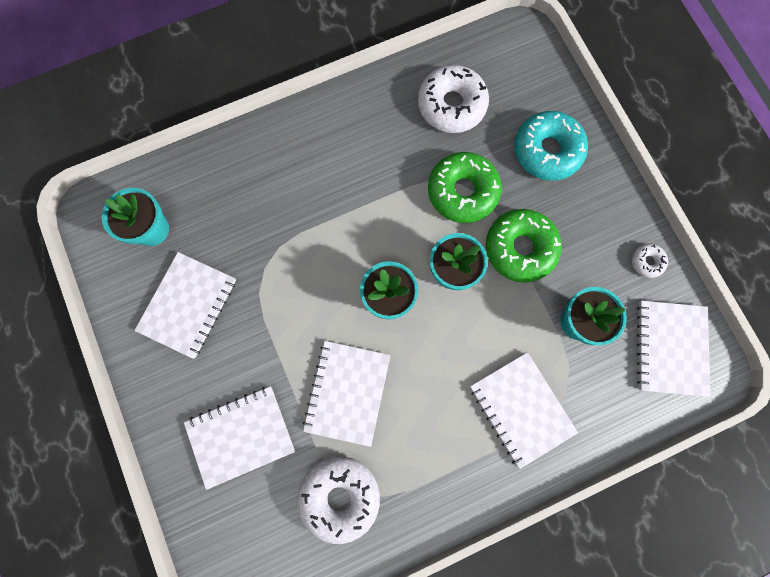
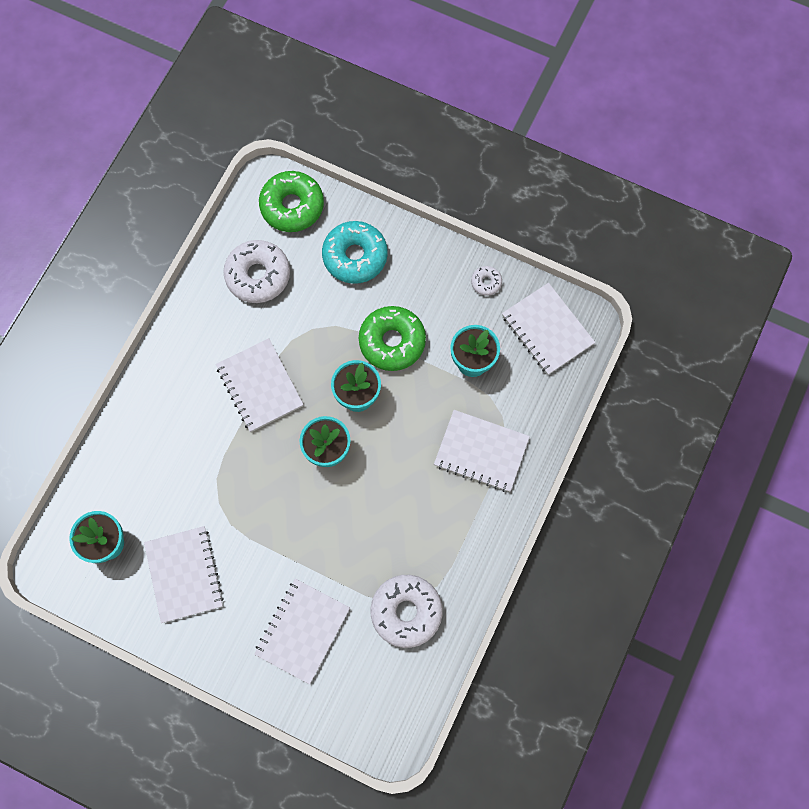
camera: 40 degrees left, 5 degrees down
white notebook [303,341,390,447] -> white notebook moved to [216,338,304,432]
green donut [428,152,502,223] -> green donut moved to [259,171,324,232]

